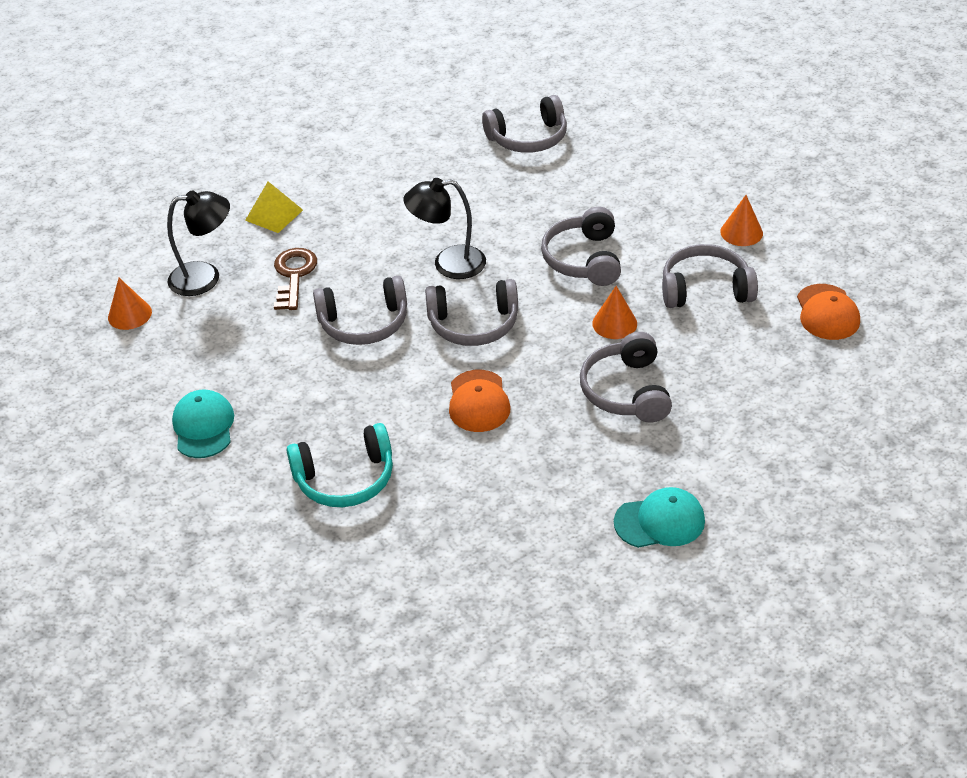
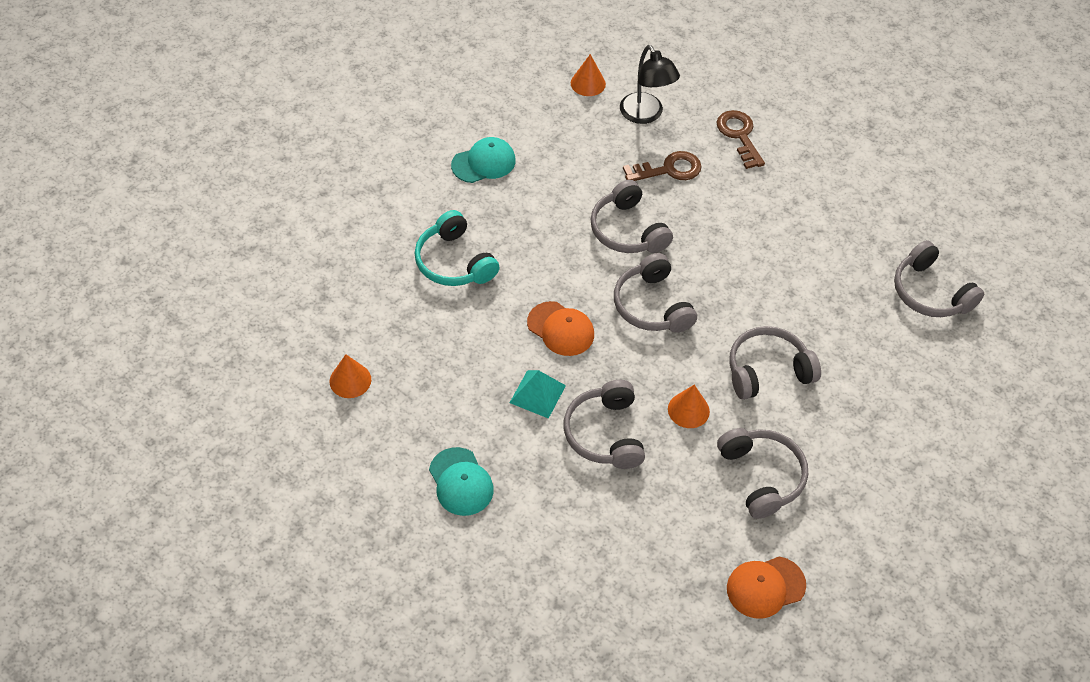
camera: 70 degrees right, 10 degrees up
yellow pyramid [245,182,303,233] -> brown key [717,110,765,169]
black lamp [404,178,486,279] -> none
orange cap [449,370,510,432] -> orange cap turned 120 degrees counterclockwise [527,301,594,356]
grey headphones [580,332,672,422] -> grey headphones turned 75 degrees counterclockwise [563,380,645,469]
orange cone [720,195,763,246] -> orange cone moved to [330,354,371,398]
none -> turquoise pyramid [510,370,566,419]

